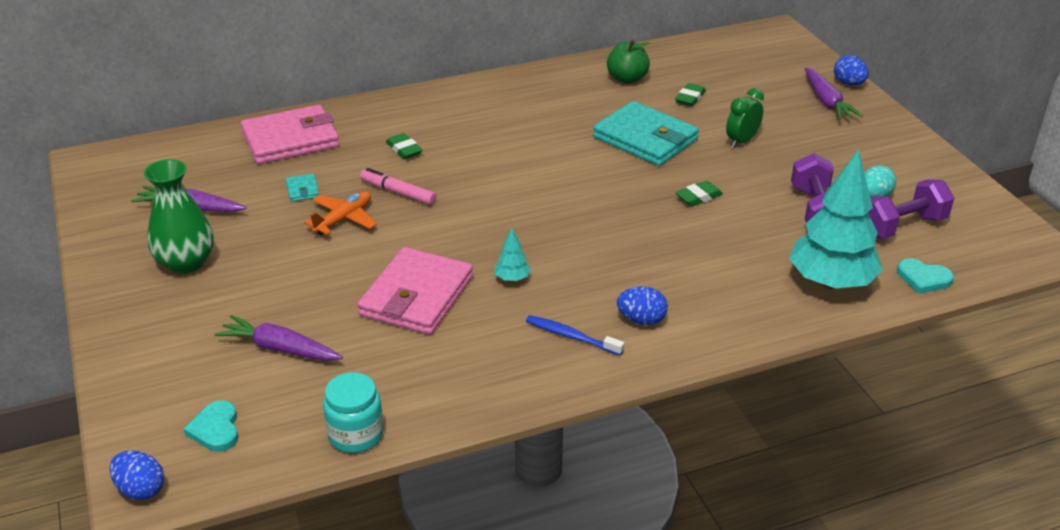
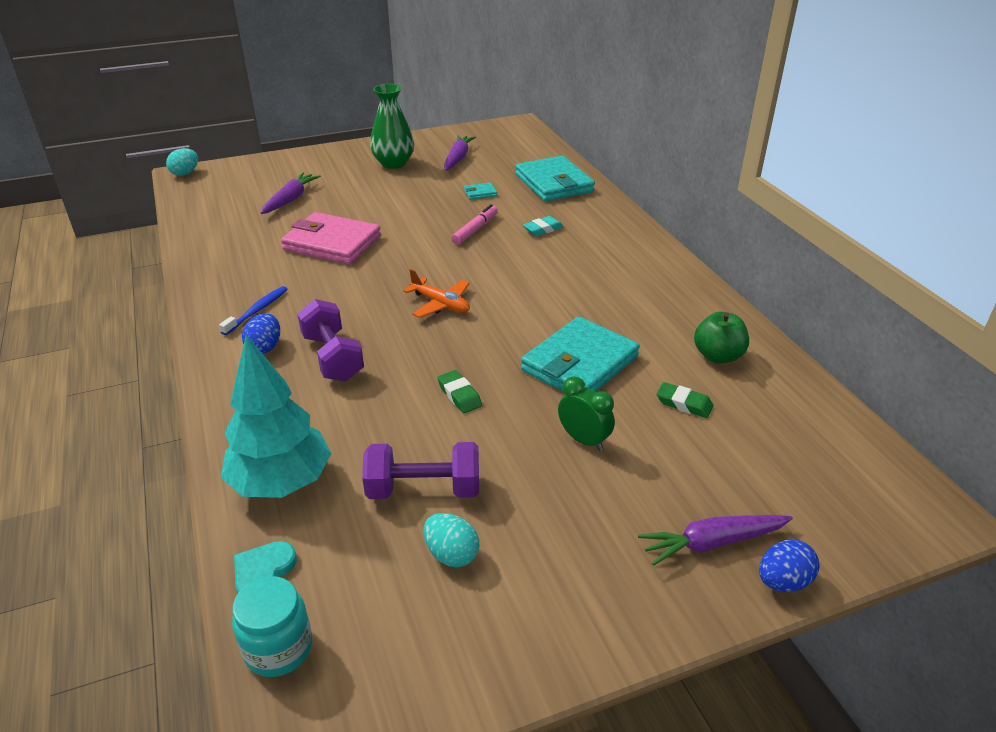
camera: 90 degrees right, 0 degrees up
blue egg [110,451,164,500] -> turquoise egg [166,148,198,176]
turquoise heart [184,401,239,452] -> none
pink wallet [241,104,339,164] -> turquoise wallet [515,156,595,202]
orange plane [304,191,377,235] -> orange plane moved to [403,269,470,318]
turquoise jar [323,372,384,453] -> turquoise jar moved to [232,576,312,677]
green eraser [386,133,422,159] -> turquoise eraser [523,216,564,236]
turquoise tree [494,228,531,282] -> none
purple dumbbell [868,179,954,239] -> purple dumbbell moved to [297,299,364,382]

